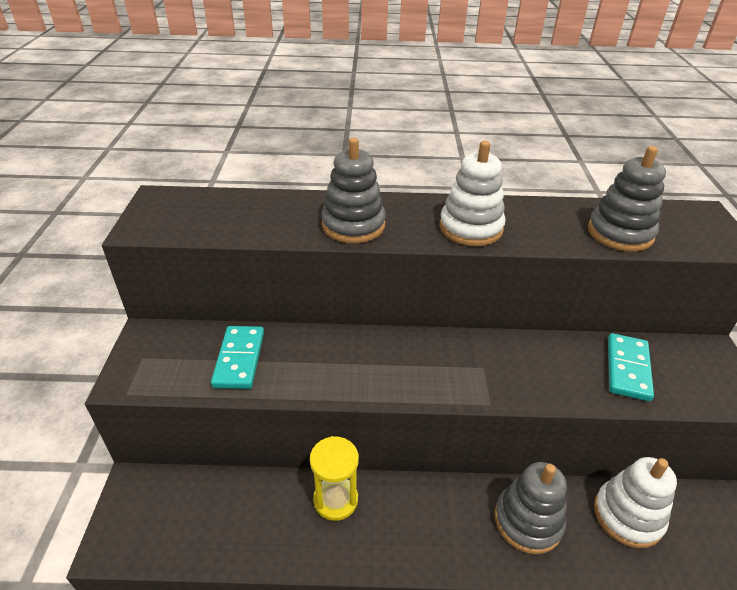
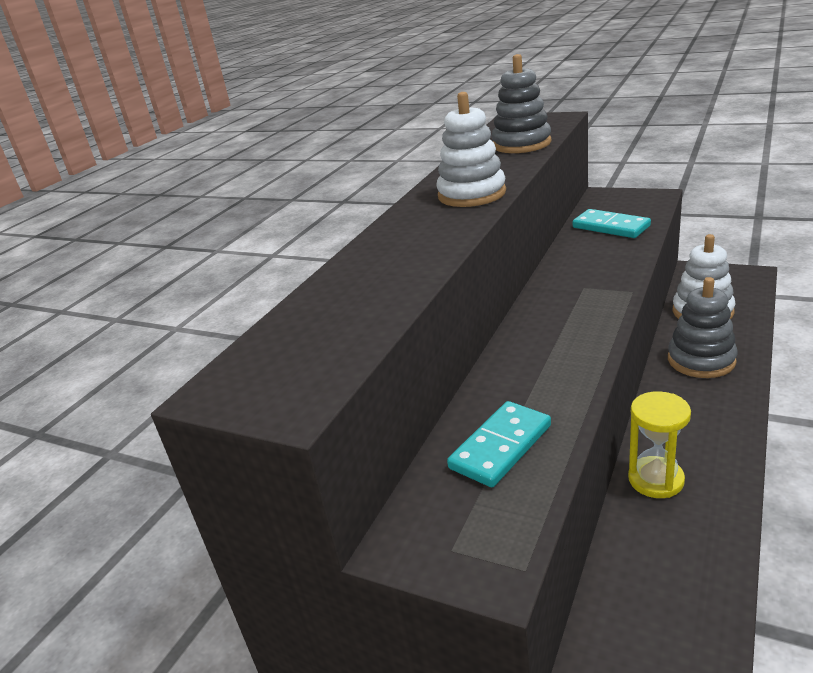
camera: 60 degrees left, 10 degrees down
turquoise domino [211,326,264,389] -> turquoise domino turned 75 degrees counterclockwise [447,401,551,487]
grey stacking toy [321,138,386,243] -> none

